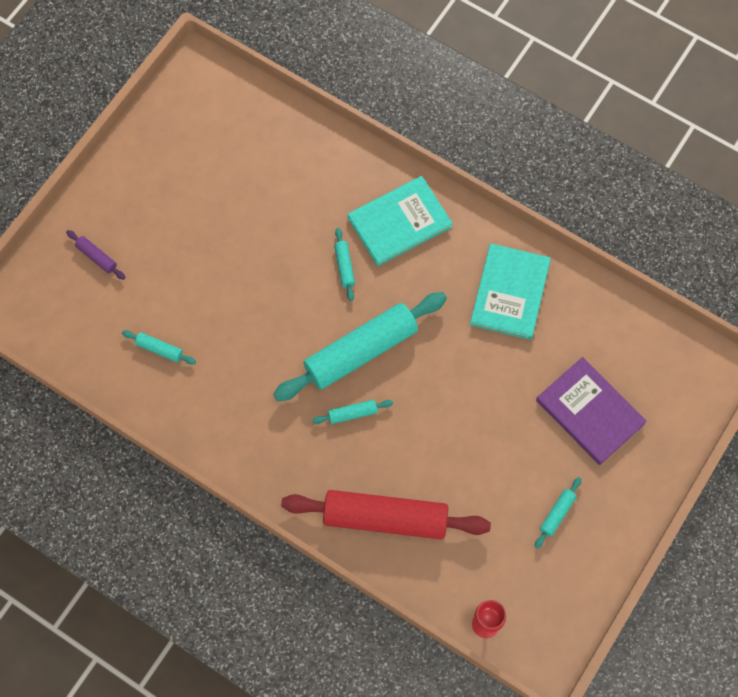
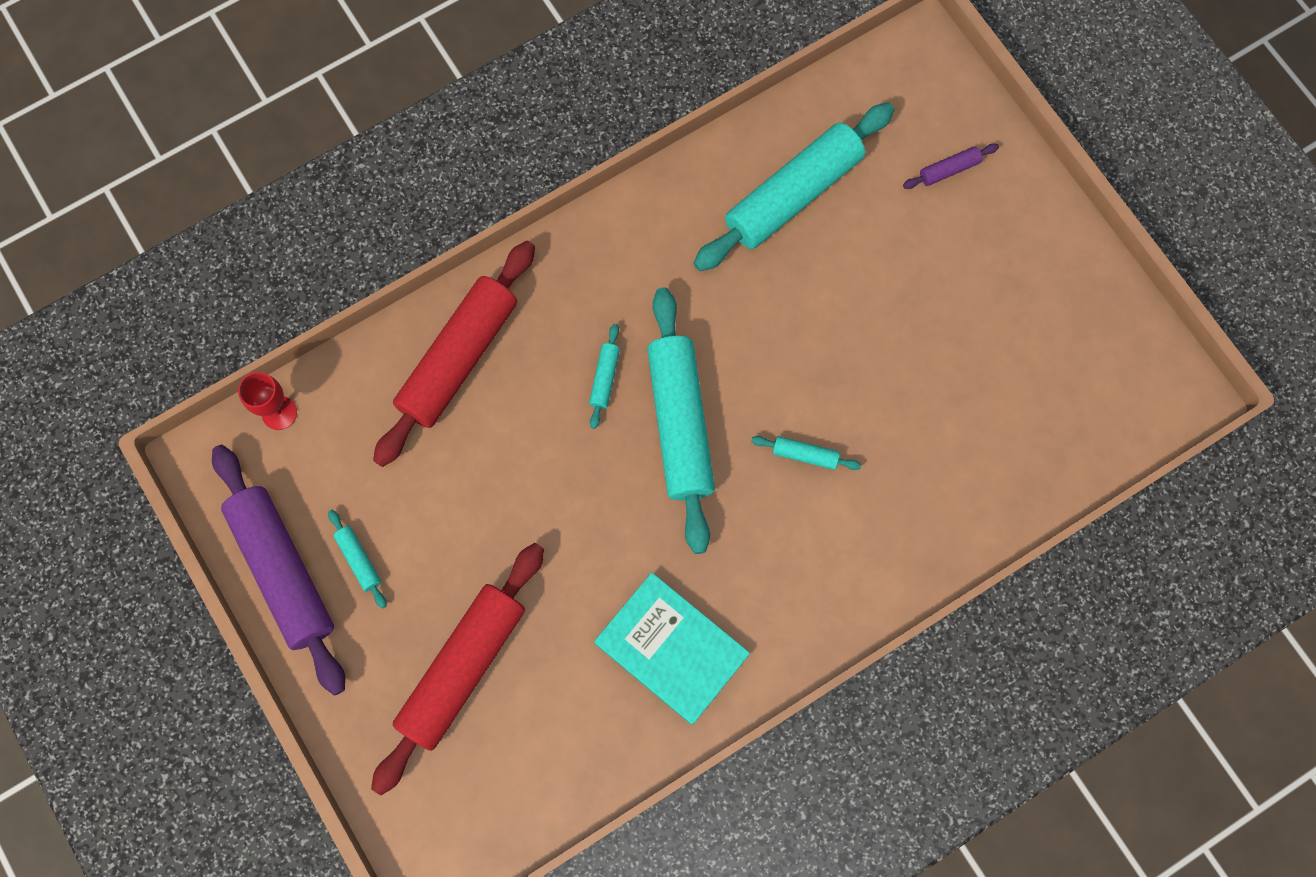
camera: 115 degrees right, 5 degrees up
turquoise rolling pin [122,330,196,364] -> turquoise rolling pin [694,102,895,271], size x2.45
turquoise book [348,176,453,266] -> none
purple book [536,357,647,465] -> red rolling pin [371,543,544,795]
none -> purple rolling pin [212,445,345,696]

